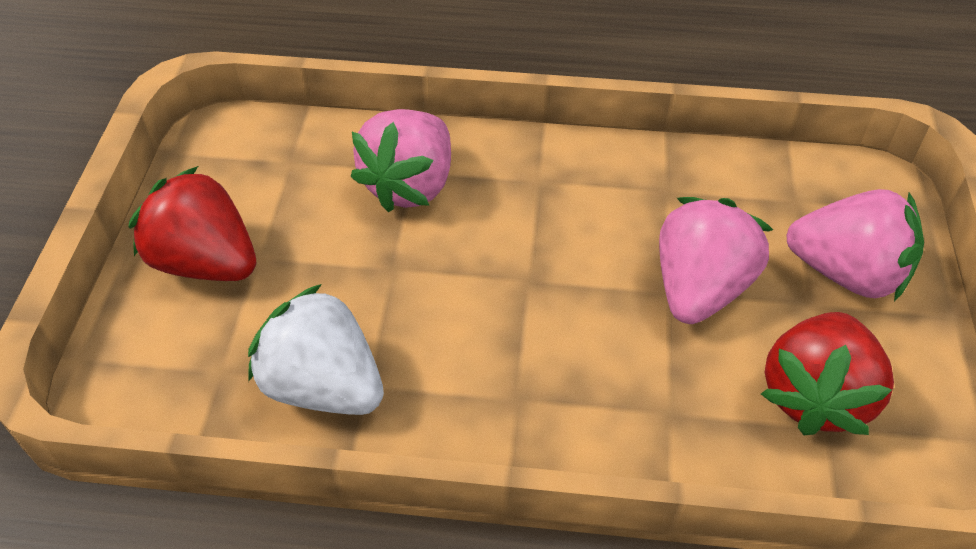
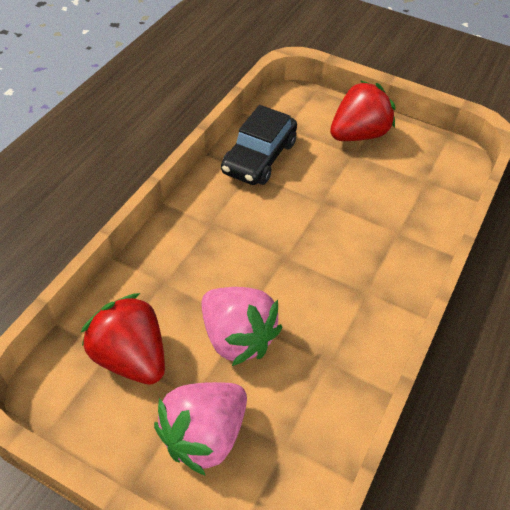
camera: 110 degrees right, 0 degrees up
white strawberry [248,284,384,415] -> black car [221,105,297,185]
pink strawberry [350,109,451,212] -> none

